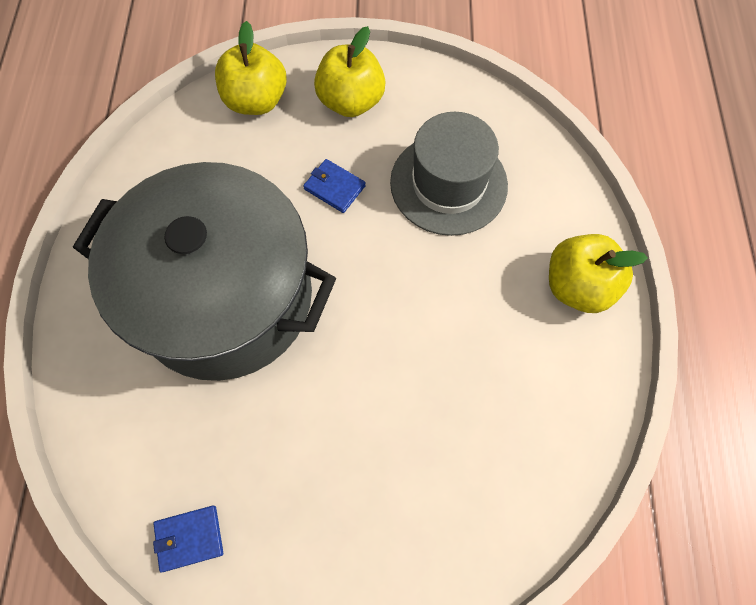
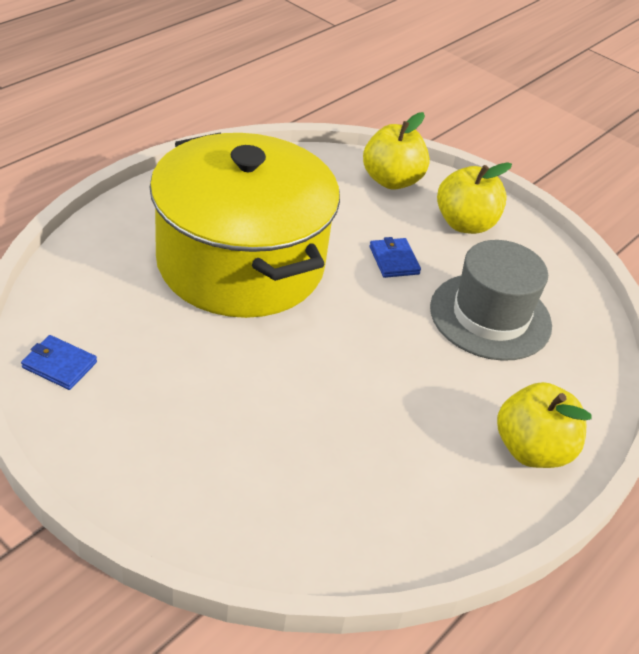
camera: 35 degrees right, 25 degrees down
grey pot [73,162,336,381] -> yellow pot [149,133,340,318]

